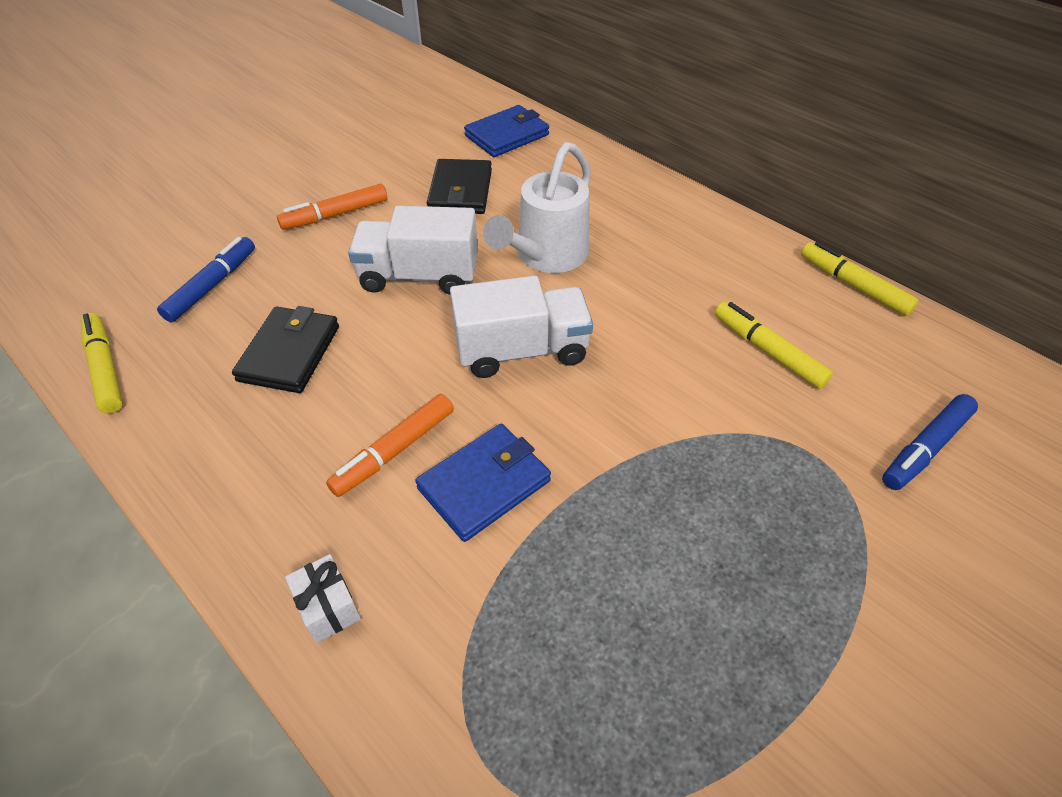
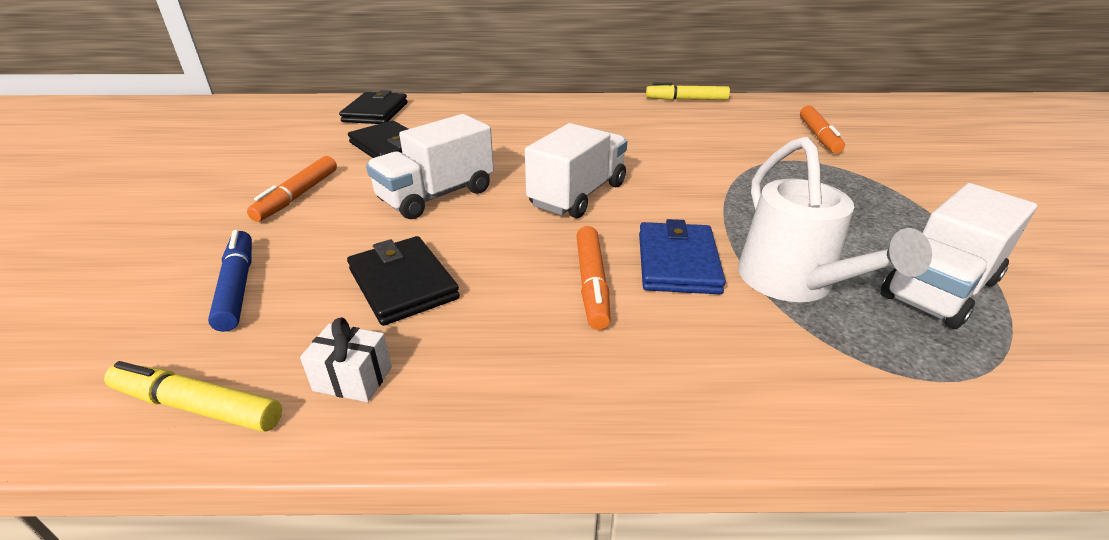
camera: 45 degrees left, 15 degrees down
white gift [285,554,361,643] -> white gift moved to [300,318,392,402]
blue wallet [464,105,549,157] -> black wallet [339,90,408,124]
white watering can [483,142,591,273] -> white watering can moved to [738,137,932,302]
yellow marker [715,302,833,389] -> none
blue marker [882,394,978,490] -> orange marker [800,105,845,153]
none -> white truck [880,183,1037,329]

